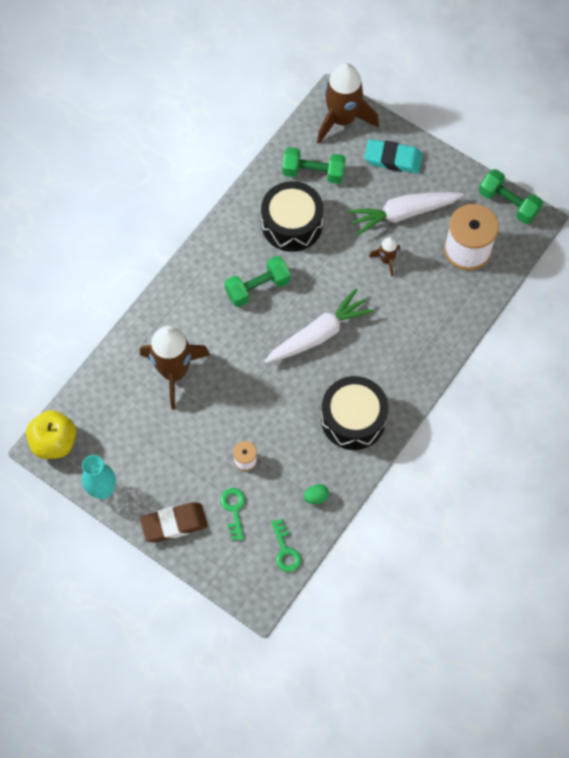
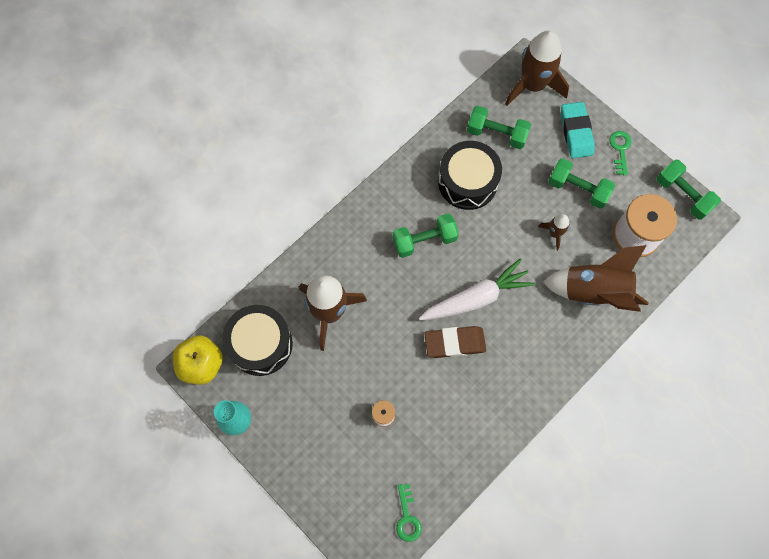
camera: 10 degrees right, 5 degrees up
brown eraser [140,502,208,542] -> brown eraser moved to [424,326,486,358]
green key [220,488,245,541] -> green key moved to [609,131,631,175]
green egg [303,484,329,504] -> none
black drum [321,376,388,450] -> black drum moved to [222,305,293,376]
white carrot [348,192,464,236] -> green dumbbell [548,158,615,209]
turquoise eraser [364,139,423,174] -> turquoise eraser turned 60 degrees clockwise [561,102,595,158]
none -> brown rocket [543,245,648,312]

